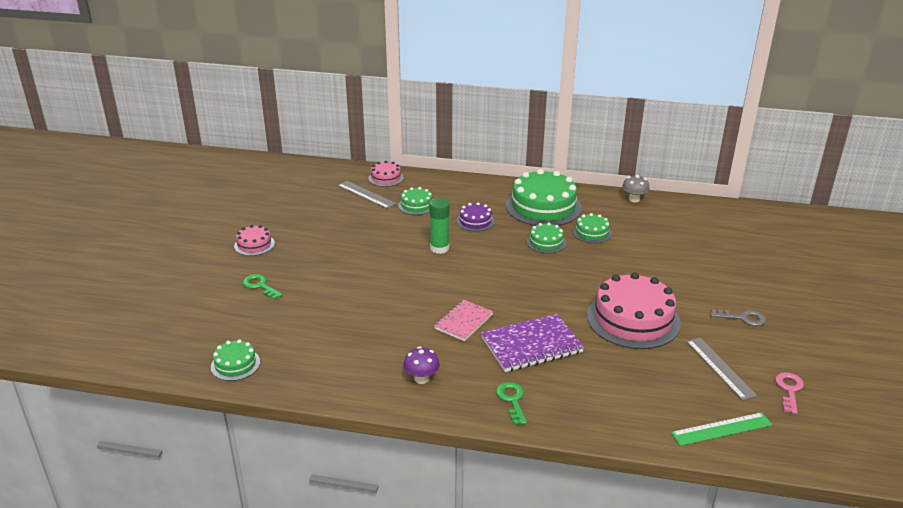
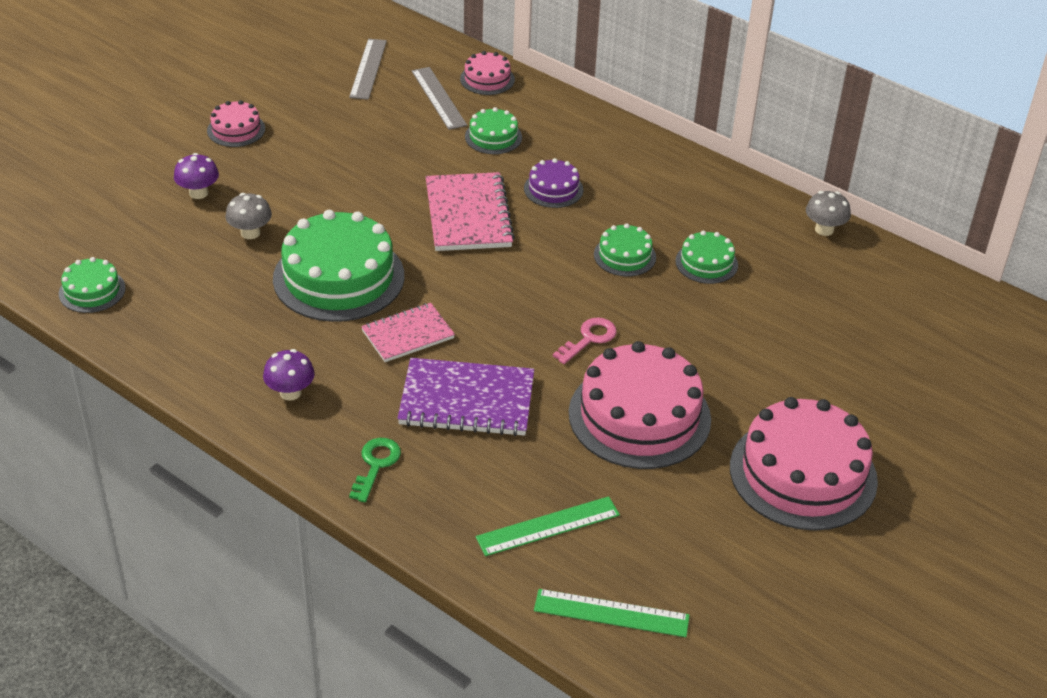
camera: 25 degrees right, 10 degrees up
green key [243,274,283,300] -> purple mushroom [174,153,219,199]
green glue stick [429,198,450,254] -> pink notebook [426,172,515,251]
green cake [506,169,582,226] -> green cake moved to [273,210,404,322]
grey ruler [686,338,757,400] -> grey ruler moved to [349,39,387,100]
grey key [710,309,766,326] -> pink cake [730,397,878,531]
pink key [775,372,804,414] -> pink key moved to [553,317,617,364]
none -> grey mushroom [225,193,272,239]
none -> green ruler [475,496,620,556]

